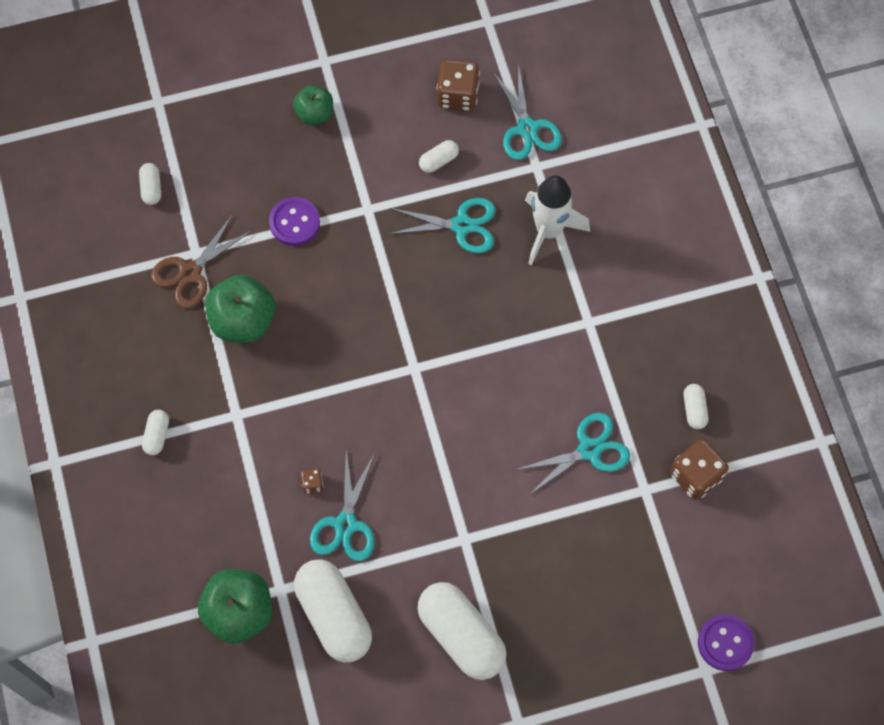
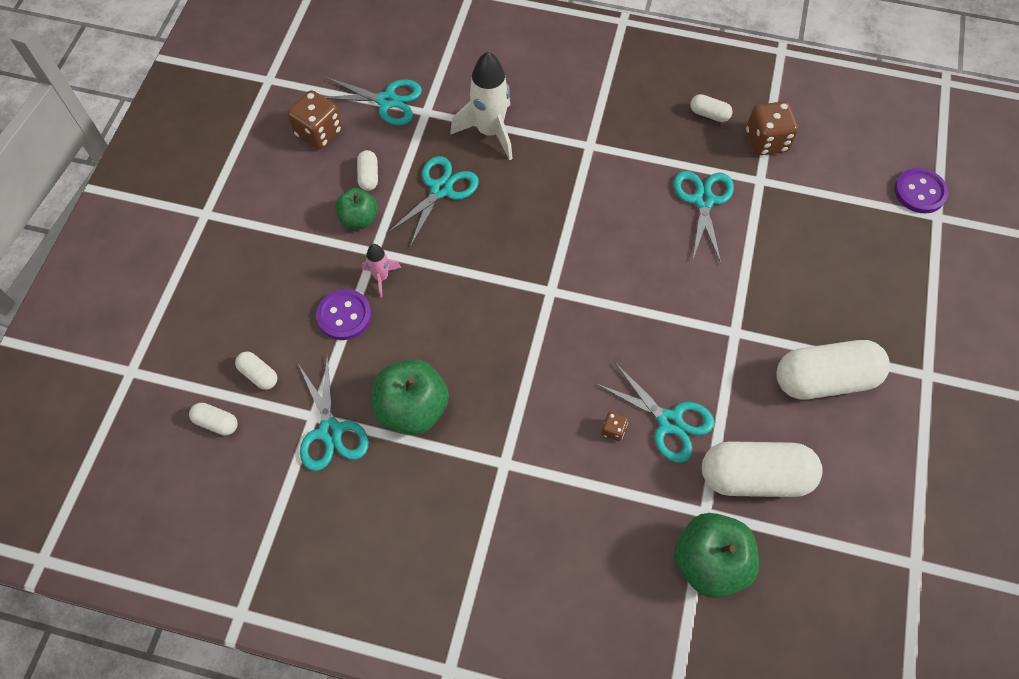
camera: 60 degrees left, 5 degrees down
white capsule [142,410,169,455] -> white capsule moved to [235,351,277,390]
brown scissors [151,214,251,308] -> turquoise scissors [298,355,369,471]
green apple [293,85,333,125] -> green apple moved to [335,188,378,229]
none -> pink rocket [362,244,401,297]

